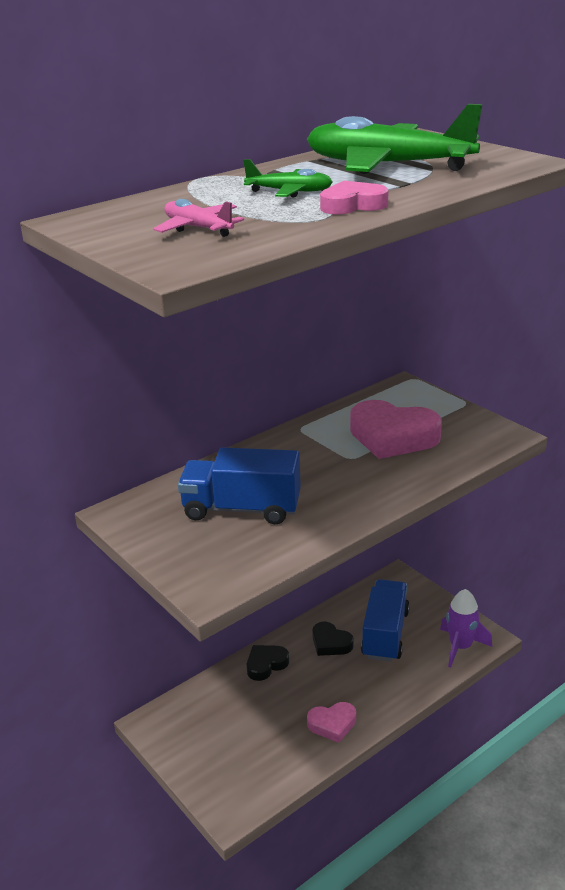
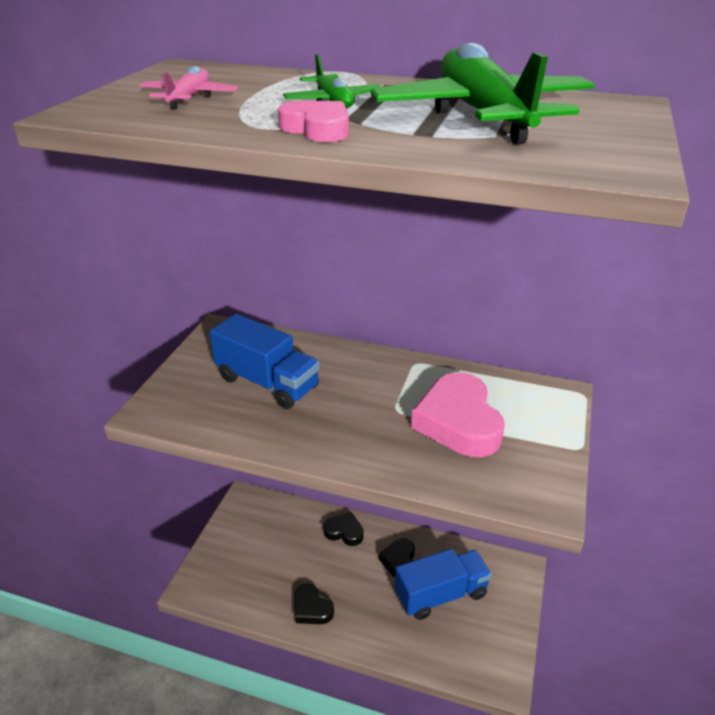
camera: 55 degrees right, 5 degrees up
blue truck [178,447,301,524] -> blue truck turned 150 degrees clockwise [209,314,320,409]
pink heart [307,702,356,743] -> black heart [295,584,334,624]
purple rocket [440,589,492,668] -> none

